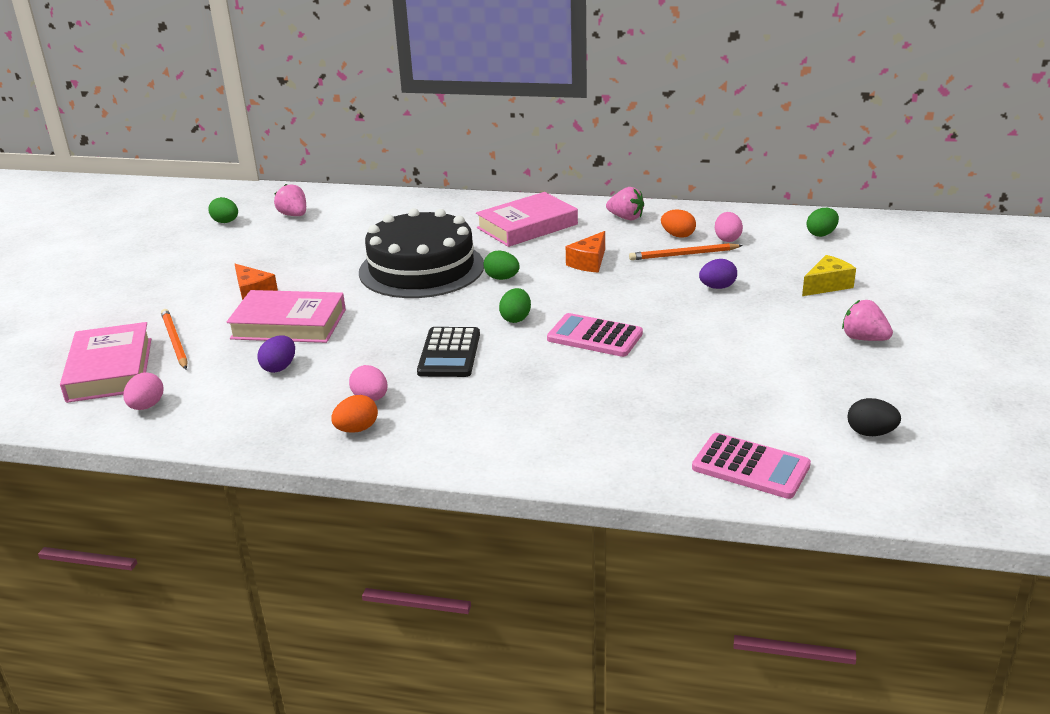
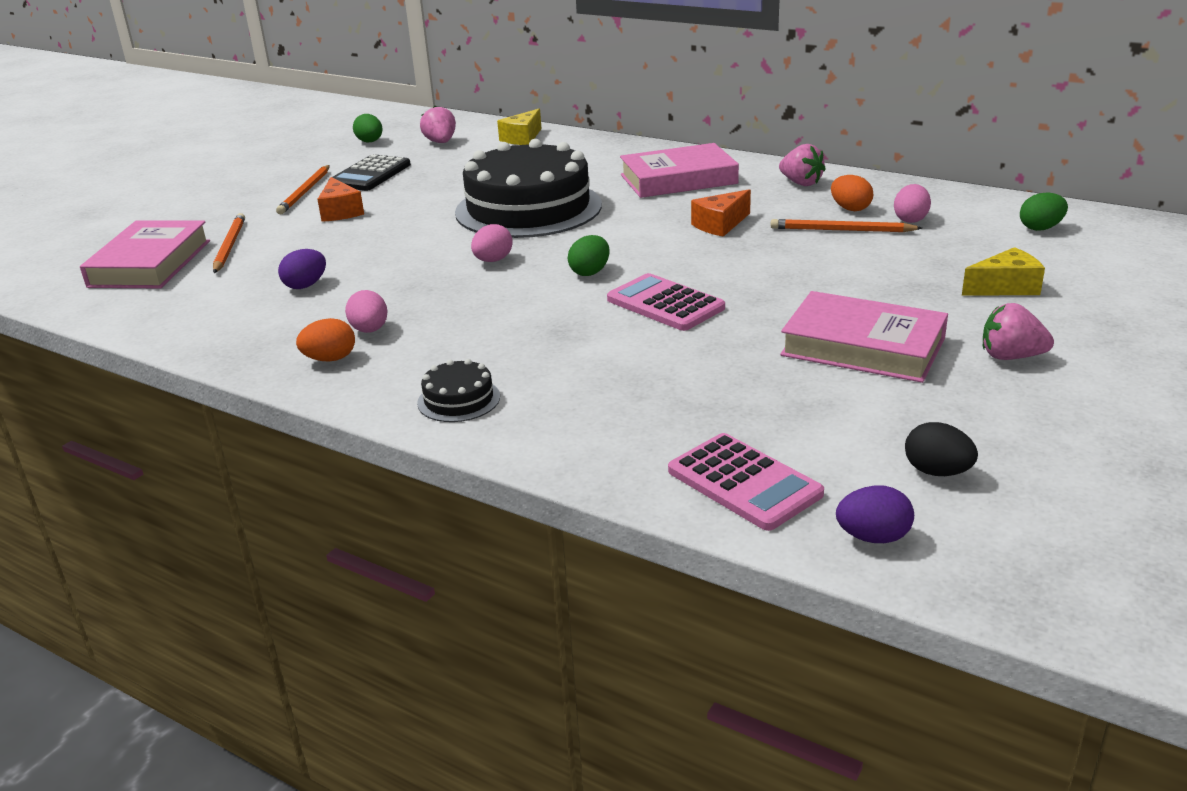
camera: 20 degrees right, 0 degrees up
pink egg [123,373,164,410] -> pink egg moved to [471,224,513,262]
pink book [226,290,346,343] -> pink book moved to [780,291,948,383]
black calculator [417,327,480,377] -> black calculator moved to [328,154,411,191]
green egg [483,251,520,280] -> none
purple egg [699,259,737,289] -> purple egg moved to [836,485,914,543]
pink strawberry [842,300,893,341] -> pink strawberry turned 45 degrees counterclockwise [983,303,1054,360]
none -> orange pencil [276,165,330,215]
none -> black cake [417,359,500,422]
none -> yellow cheese [497,109,542,145]

